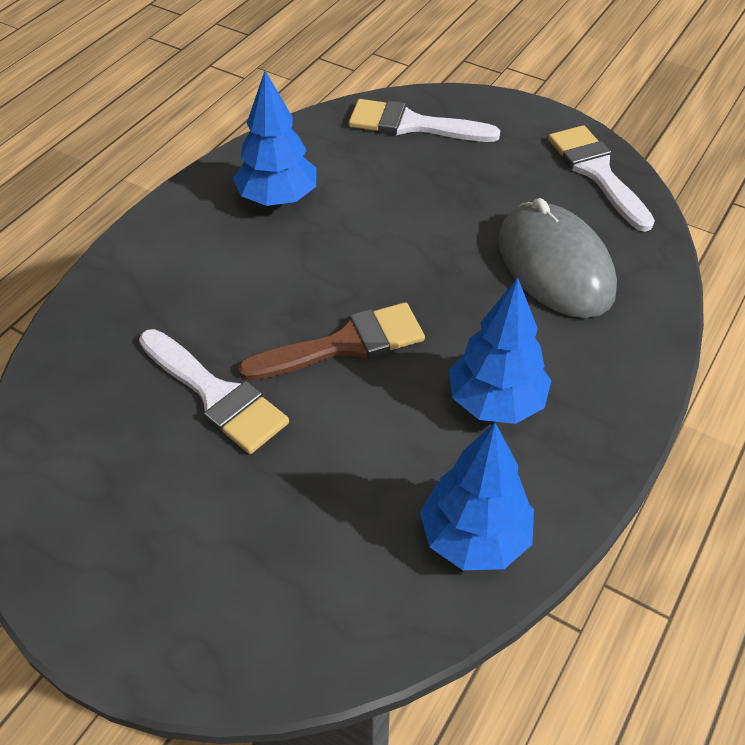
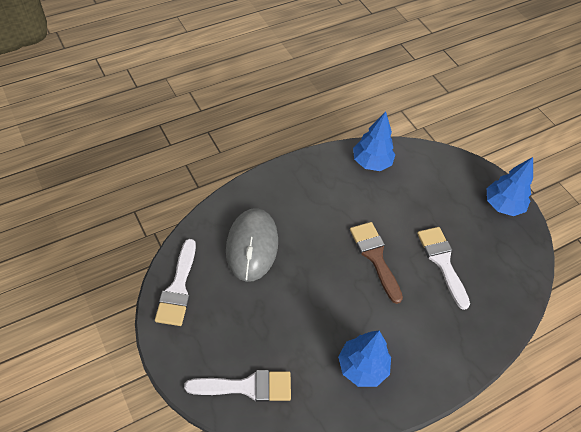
camera: 155 degrees left, 5 degrees up
brown brush [238,302,425,381] -> brown brush turned 60 degrees clockwise [350,222,403,304]
white brush [349,99,500,142] -> white brush turned 45 degrees counterclockwise [184,370,291,402]
blue tree [449,277,551,424] -> blue tree moved to [487,157,533,216]

